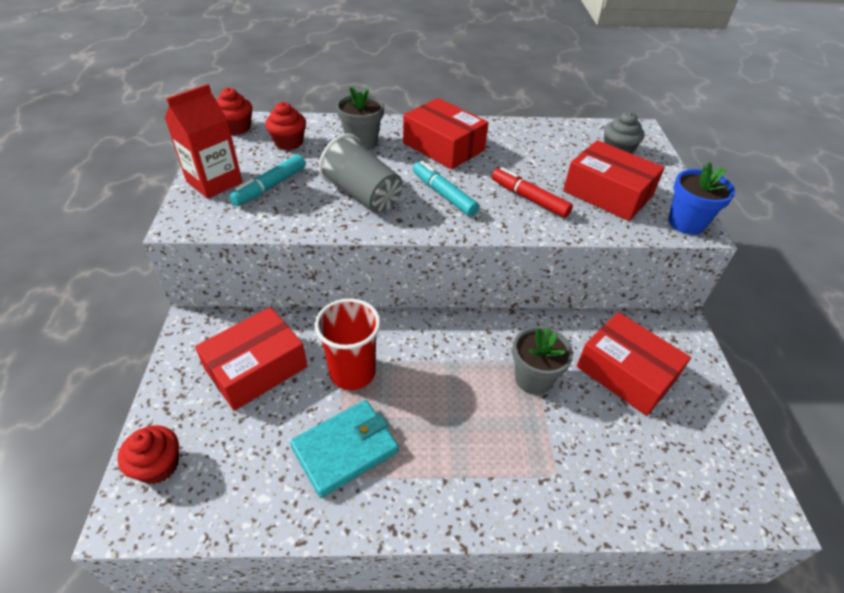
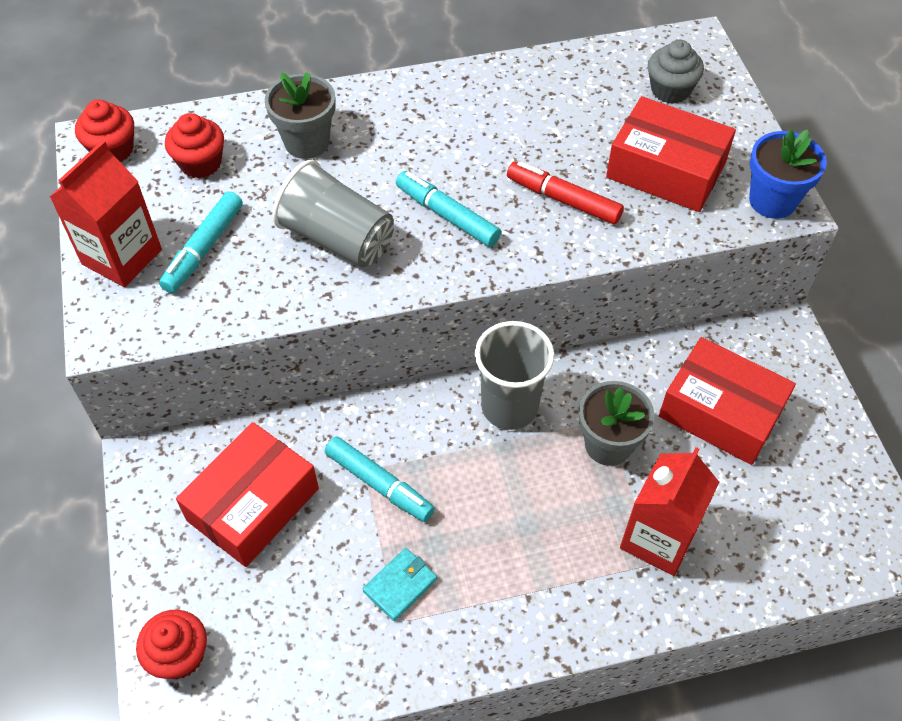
camera: 10 degrees left, 10 degrees up
turquoise wallet [290,400,399,498] -> turquoise wallet [363,548,437,621], size x0.56
red cup [315,298,381,390] -> turquoise marker [325,437,435,522]
red box [403,98,489,170] -> none
none -> grey cup [475,321,554,430]
none -> red carton [620,447,719,576]

